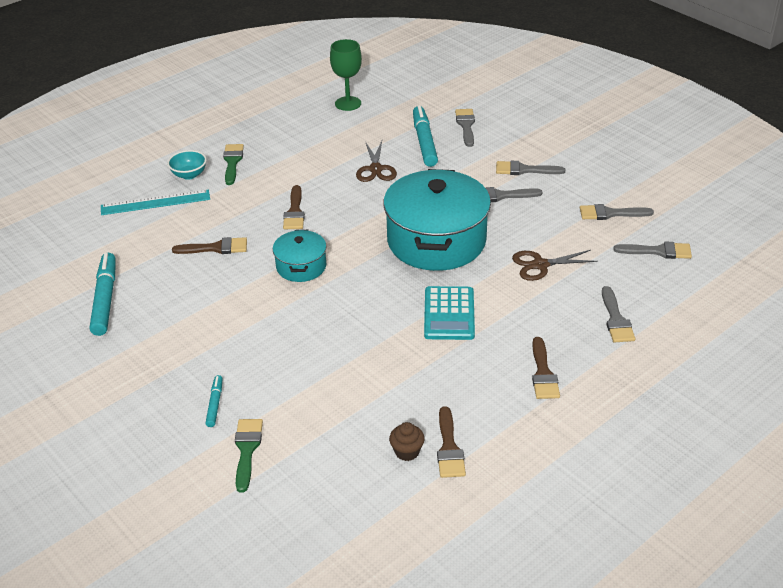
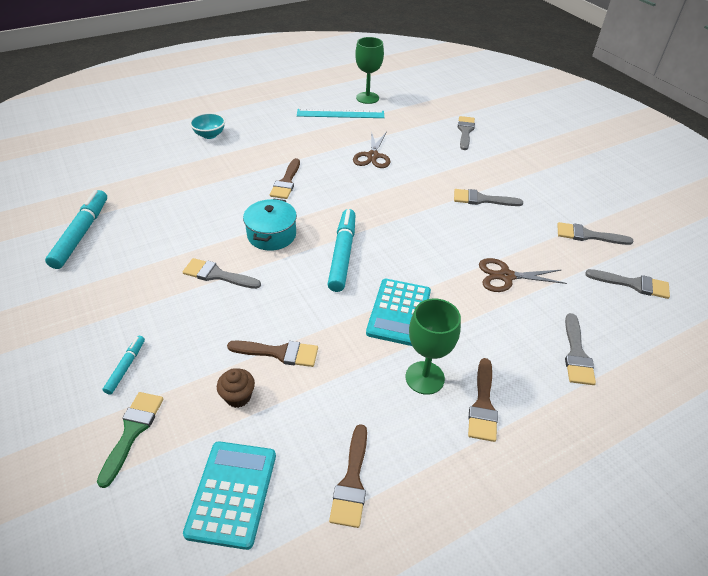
camera: 10 degrees right, 5 degrees up
turquoise ruler [101,190,210,215] -> turquoise ruler moved to [297,109,384,118]
brown brush [172,237,247,254] -> brown brush moved to [227,341,318,367]
green brush [223,144,244,185] -> none
turquoise pot [383,169,491,271] -> none
brown cupcake [389,422,425,461] -> brown cupcake moved to [217,368,255,408]
turquoise marker [413,105,438,167] -> turquoise marker moved to [328,209,355,292]
grey brush [496,161,565,175] -> grey brush moved to [183,258,261,289]
none -> turquoise calculator [183,441,276,550]
none -> green goblet [406,298,461,395]

